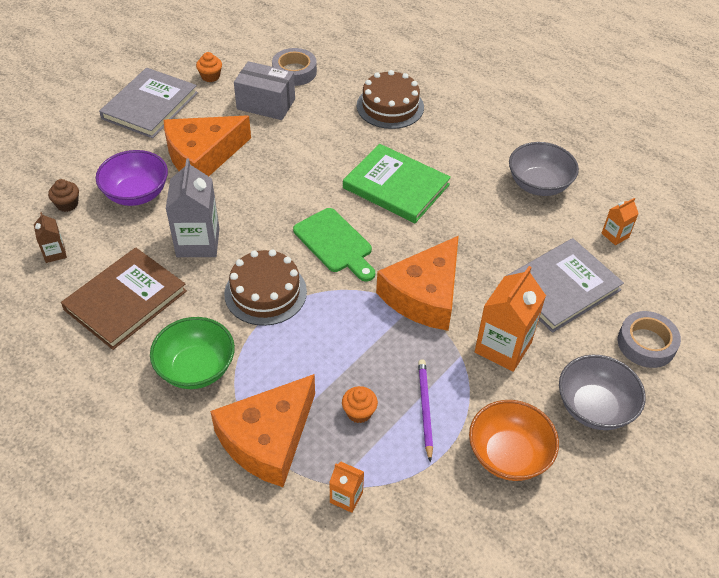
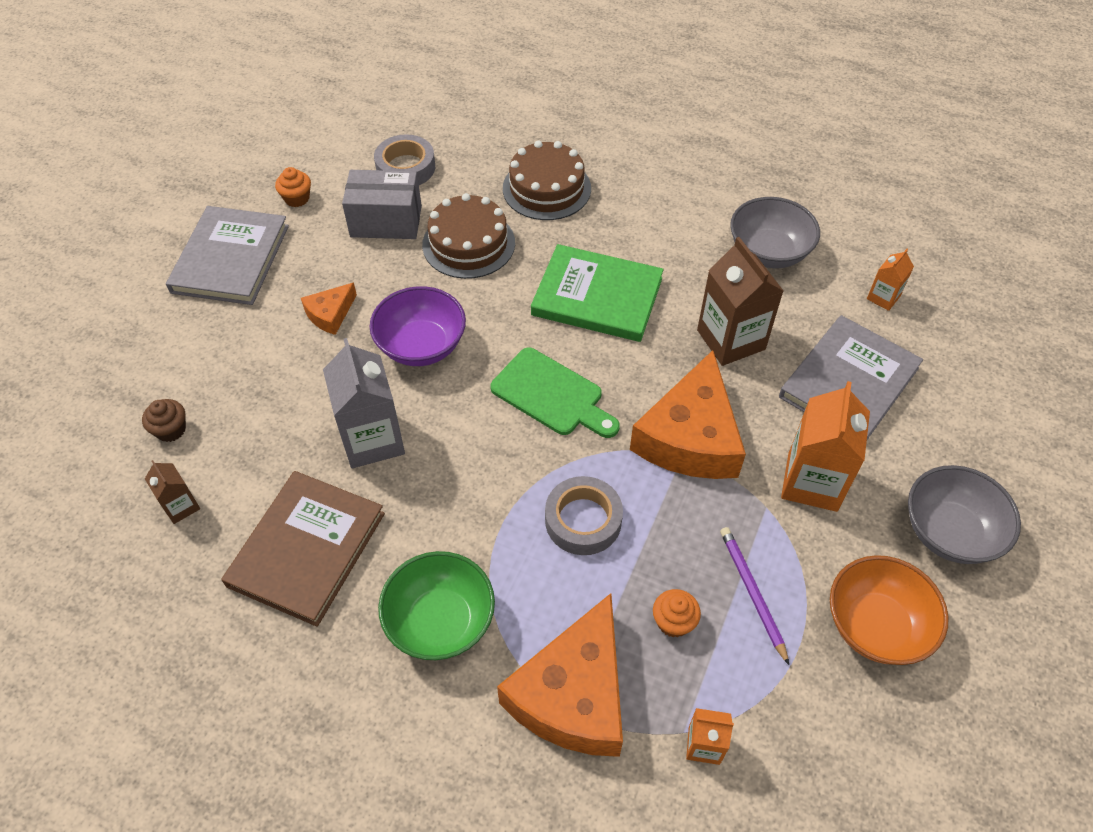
camera: 15 degrees left, 5 degrees up
purple bowl [96,150,168,206] -> purple bowl moved to [370,286,466,366]
orange cheese [164,116,251,176] -> orange cheese [301,283,357,335], size x0.47
brown cake [224,250,307,326] -> brown cake moved to [422,193,515,279]
grey tape [617,311,681,368] -> grey tape moved to [545,476,623,555]
none -> brown carton [697,237,783,366]

